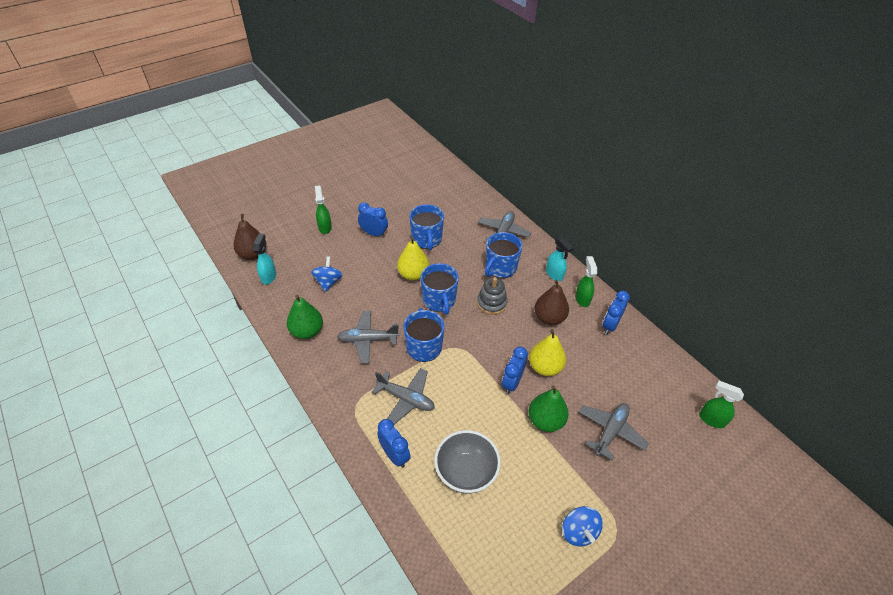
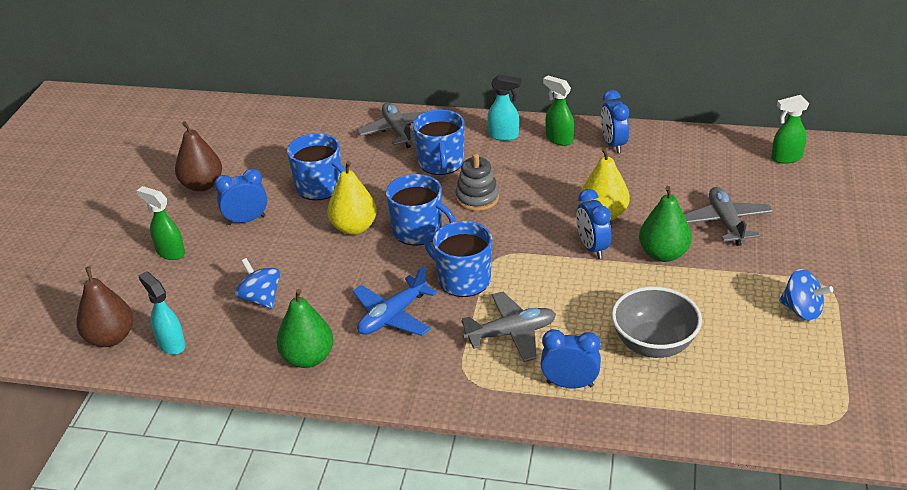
camera: 40 degrees left, 10 degrees down
grey plane [337,311,399,363] -> blue plane [353,266,437,336]
brown pear [534,280,569,325] -> brown pear moved to [175,121,222,192]

